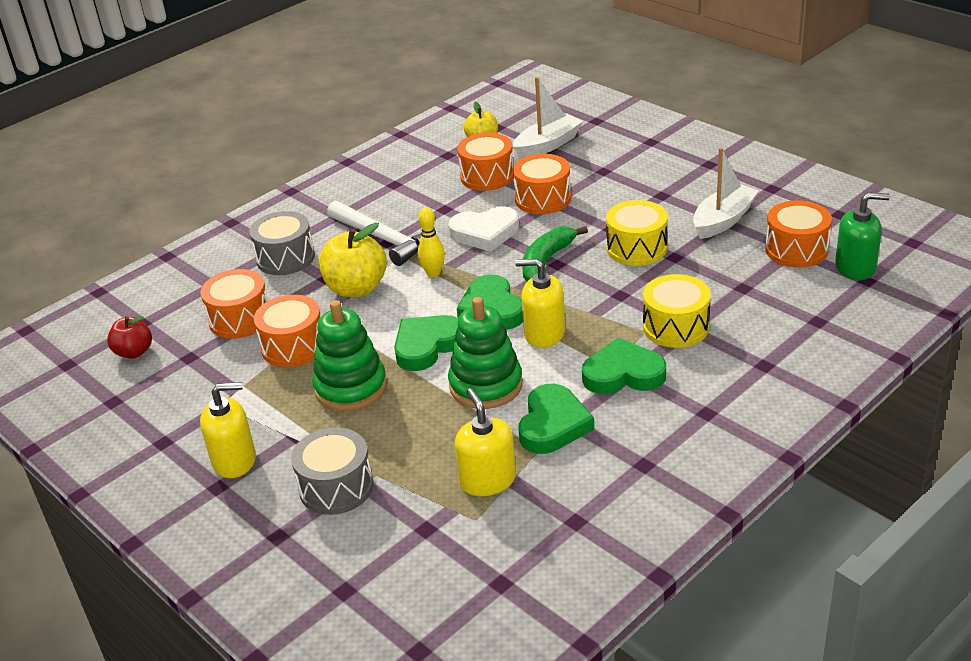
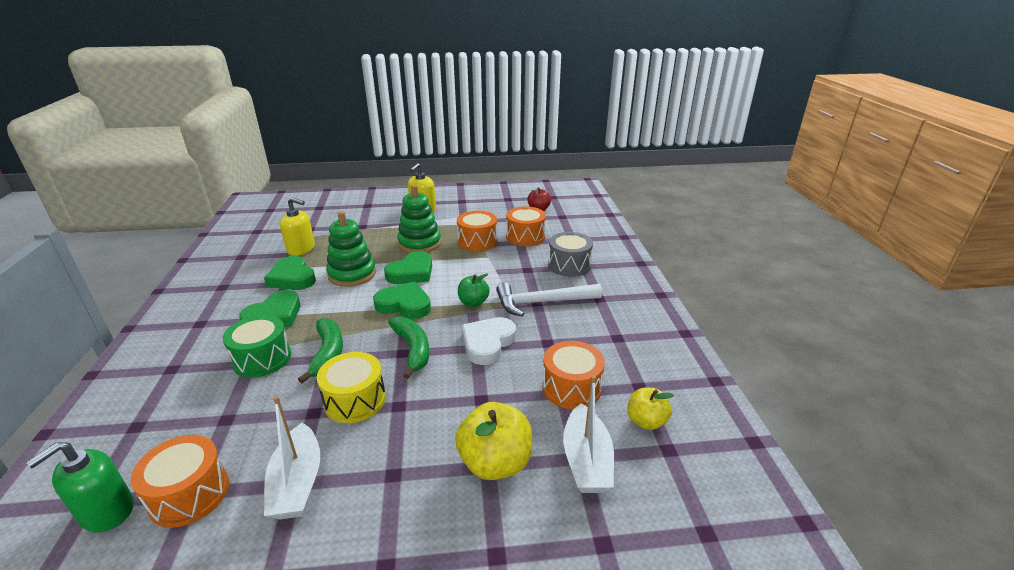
camera: 125 degrees right, 5 degrees down
grey drum [291,427,373,515] -> none
yellow apple [319,222,387,297] -> yellow apple moved to [455,402,532,480]
green heart [394,315,458,371] -> green heart turned 45 degrees clockwise [384,251,432,284]
yellow bowling pin [418,207,445,278] -> green apple [458,273,490,307]
orange drum [513,154,571,214] -> none
yellow soap dispenser [515,259,565,348] -> none
yellow drum [643,274,711,348] -> green drum [223,315,291,378]
none -> green banana [298,318,343,383]

